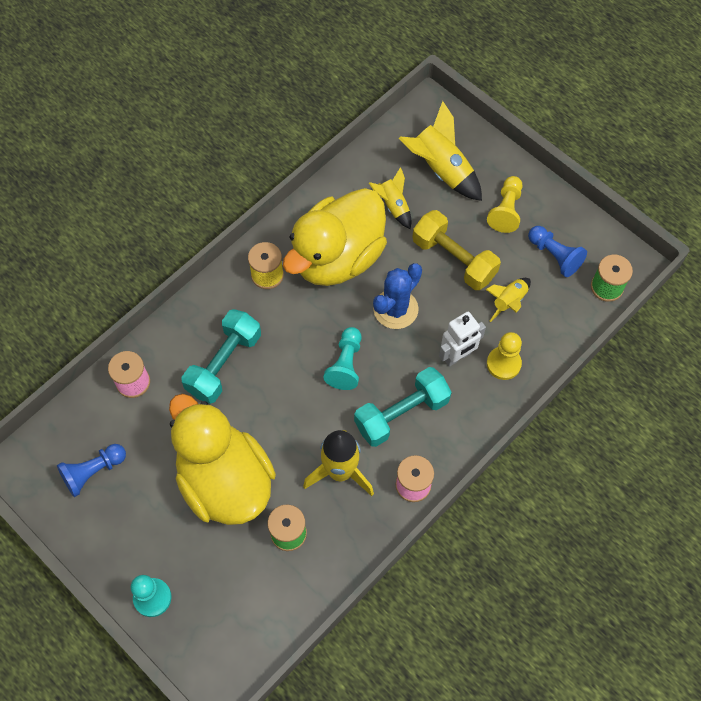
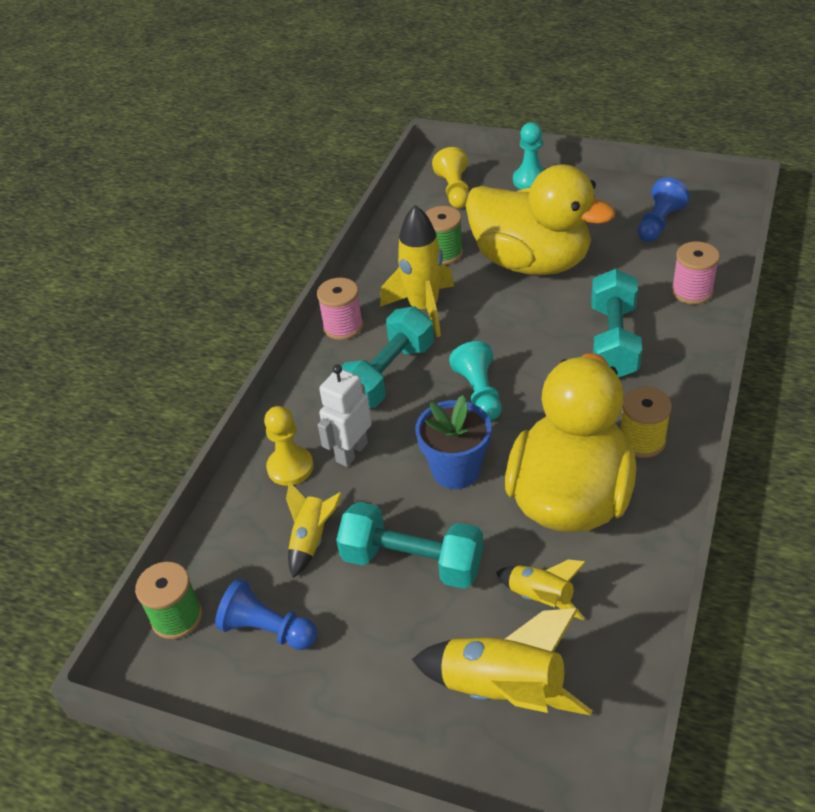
camera: 160 degrees right, 20 degrees down
blue cactus [373,263,422,329] -> blue flower pot [415,395,491,489]
yellow dumbbell [412,210,501,290] -> turquoise dumbbell [336,502,483,589]
yellow pawn [487,176,523,233] -> yellow pawn moved to [432,147,469,208]

